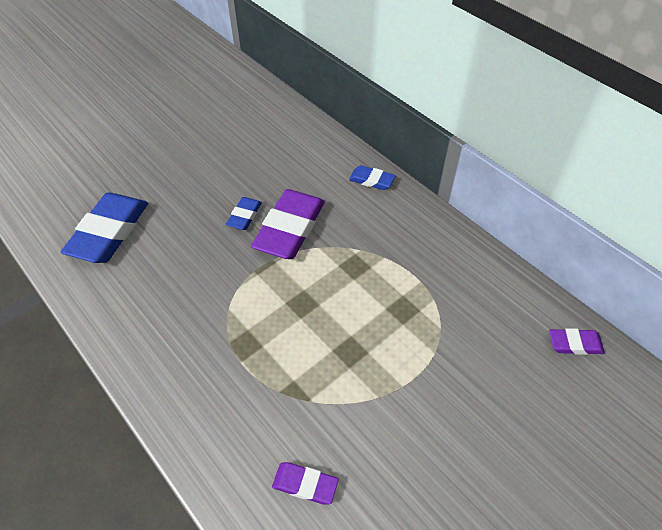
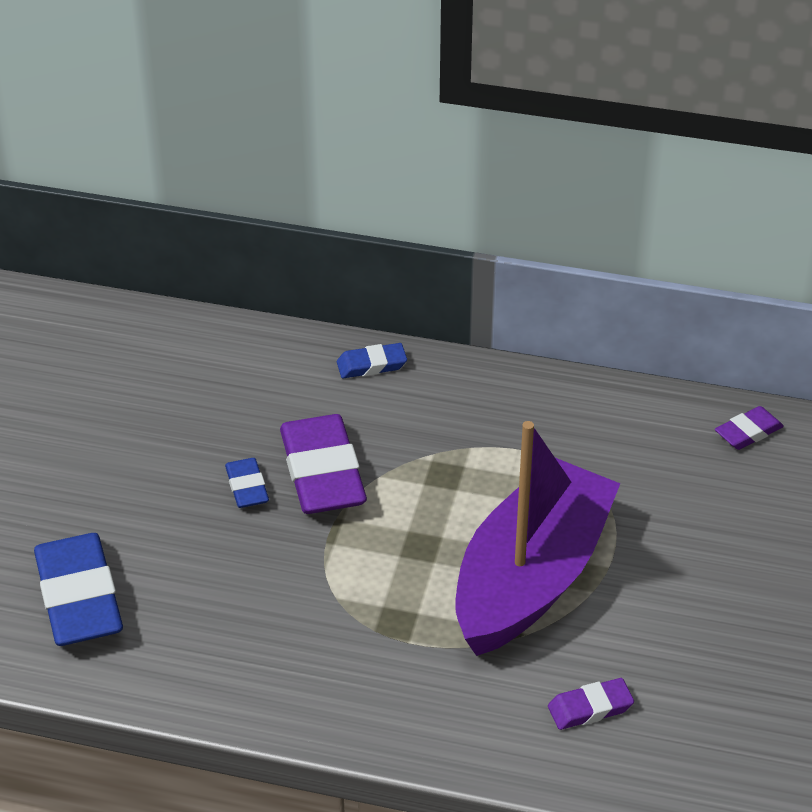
camera: 35 degrees left, 10 degrees down
none -> purple boat [456,421,620,656]

